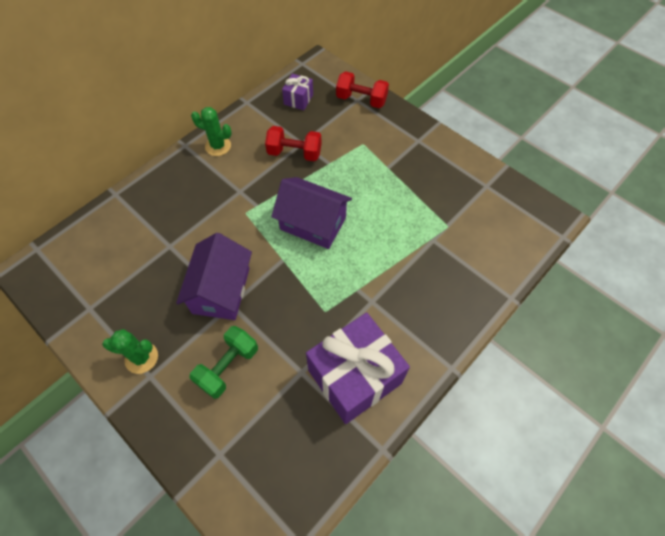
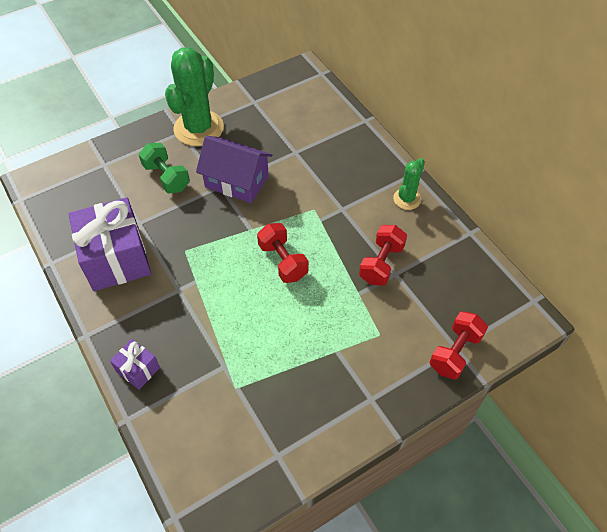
camera: 105 degrees right, 5 degrees down
green cactus [102,329,158,374] -> green cactus [165,47,224,146], size x1.94
purple house [271,177,352,249] -> red dumbbell [257,223,309,283]
purple gift [282,73,313,110] -> purple gift moved to [110,339,160,390]

